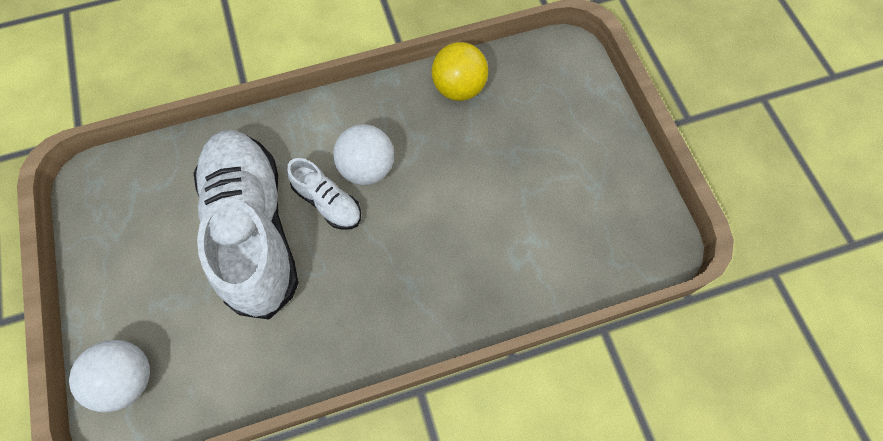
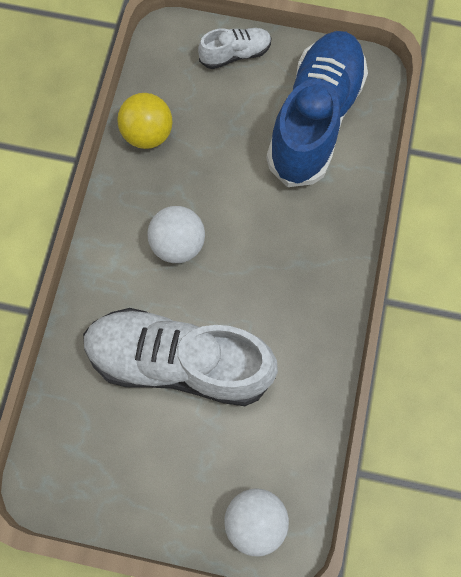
camera: 60 degrees left, 5 degrees up
white shoe [287,158,361,230] -> white shoe moved to [198,28,272,69]
none -> blue shoe [266,31,368,187]

